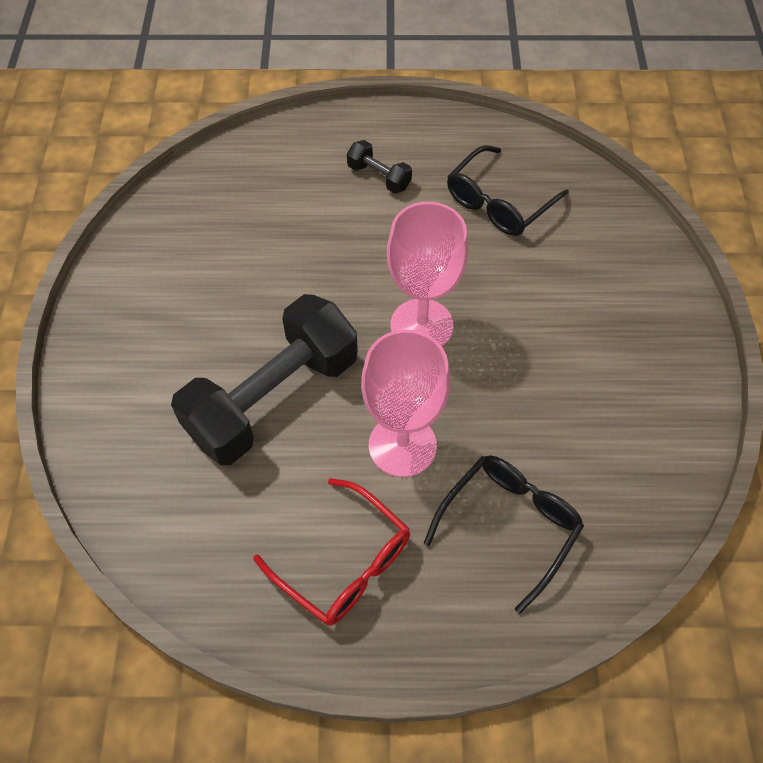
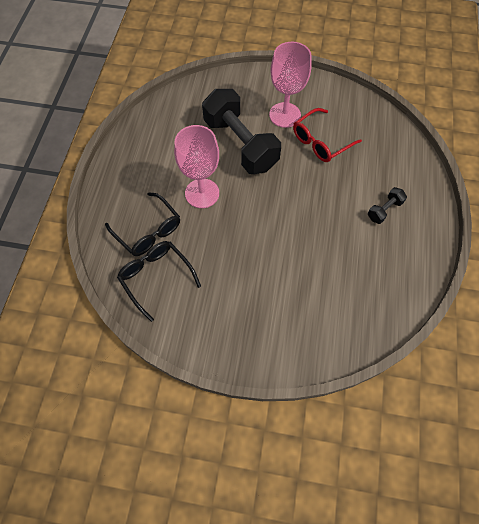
camera: 100 degrees right, 5 degrees up
red glasses [253,478,410,626] -> red glasses moved to [293,108,362,162]
pink goblet [387,202,468,346] -> pink goblet moved to [269,42,312,128]
black glasses [447,145,569,236] -> black glasses moved to [117,241,201,322]

